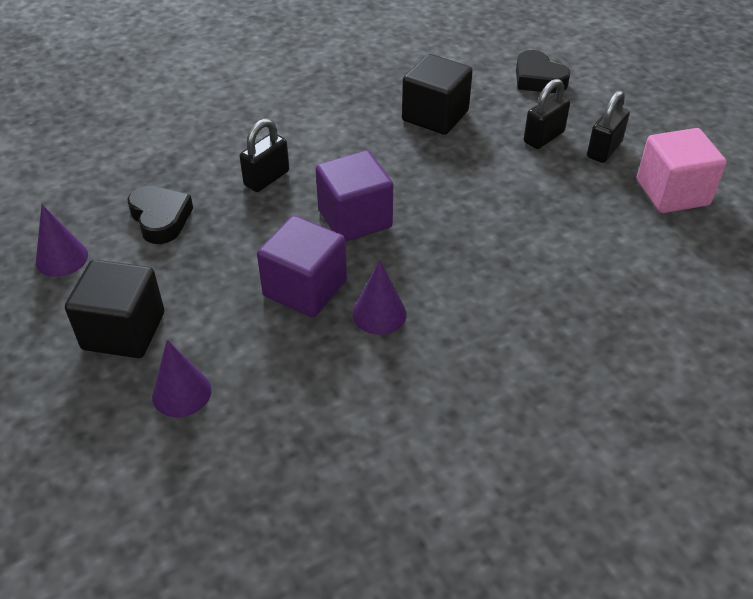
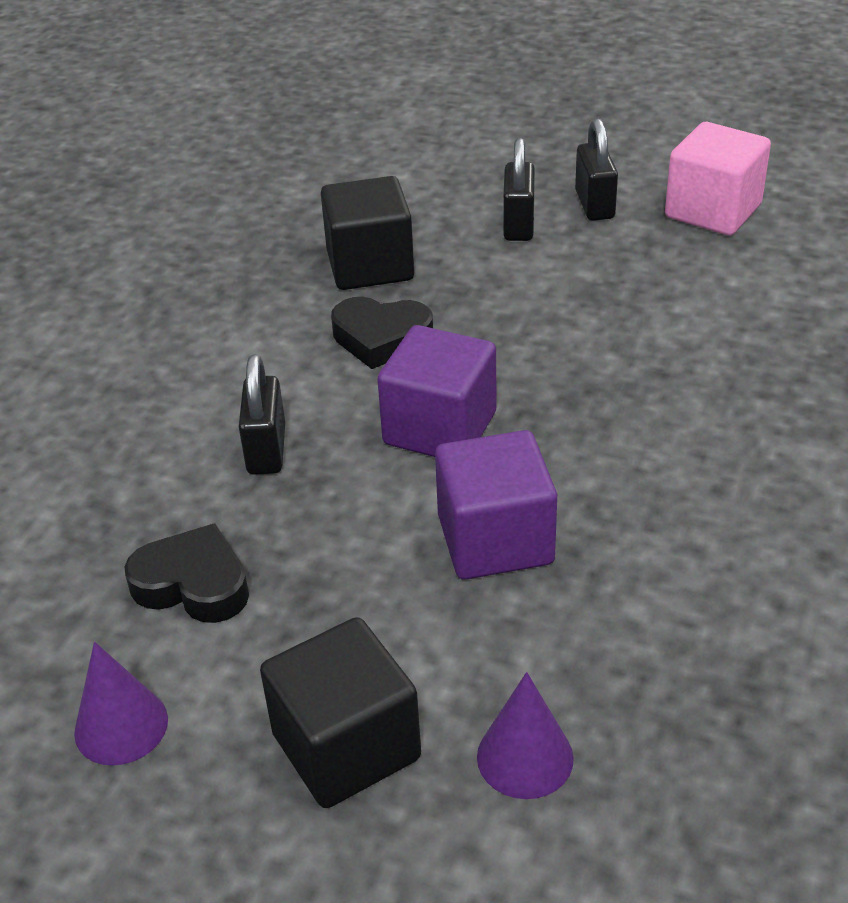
camera: 40 degrees left, 5 degrees down
purple cone [352,260,407,335] -> none
black heart [516,50,570,93] -> black heart moved to [331,297,433,369]

